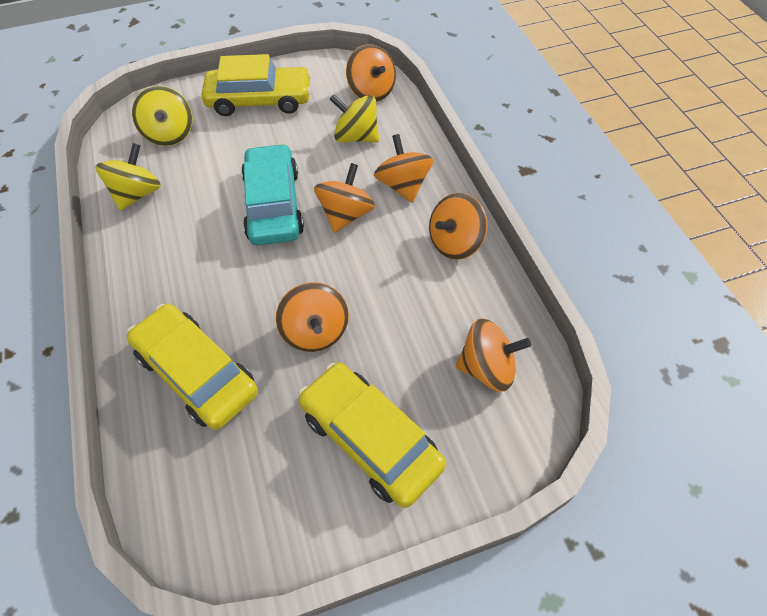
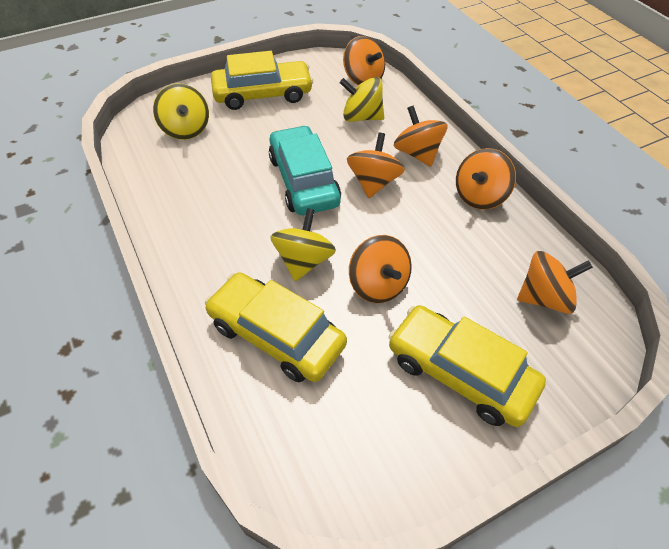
camera: 10 degrees left, 5 degrees down
yellow spinning top [95,143,161,211] -> yellow spinning top moved to [270,208,336,281]

